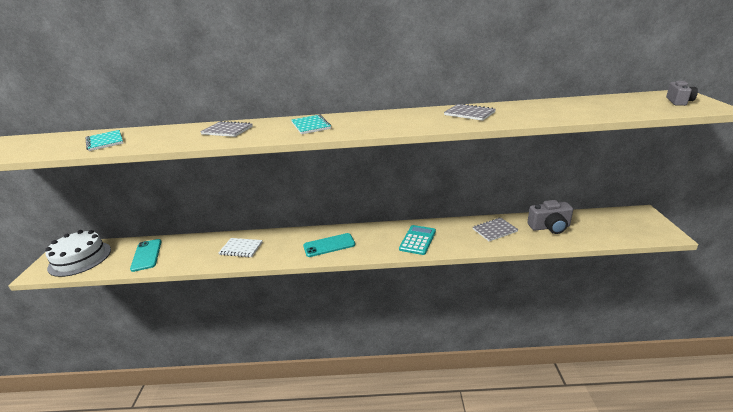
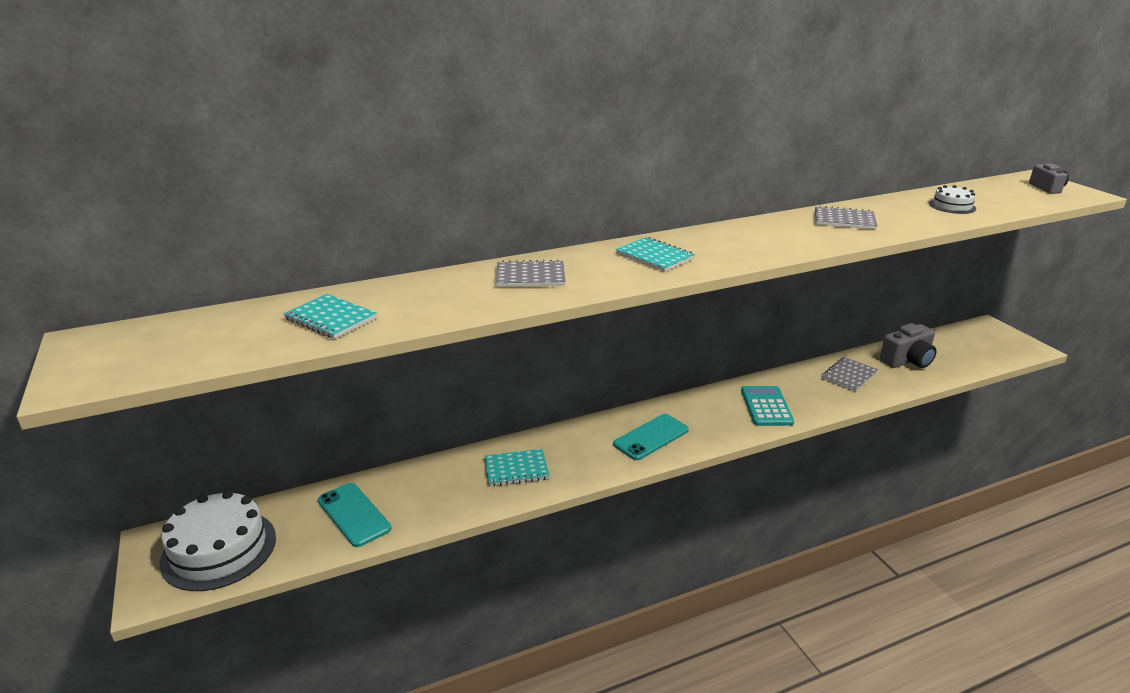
camera: 25 degrees left, 0 degrees up
white notebook [218,238,262,257] -> turquoise notebook [485,449,550,486]
none -> white cake [929,185,976,214]

